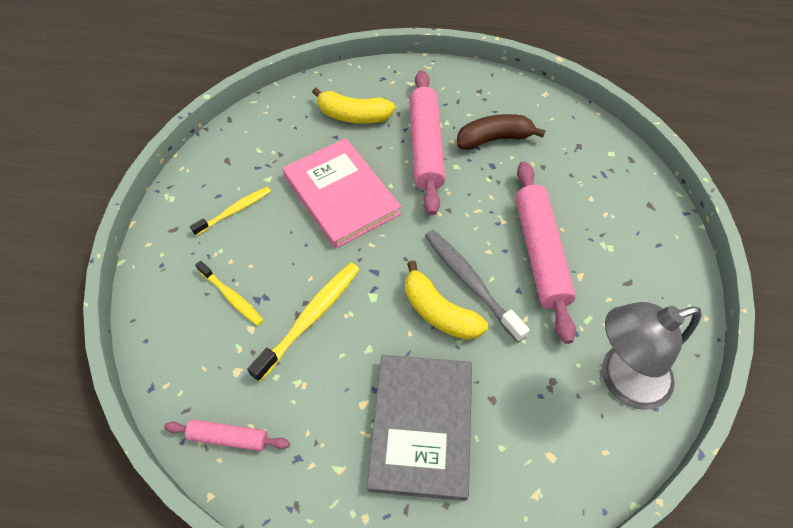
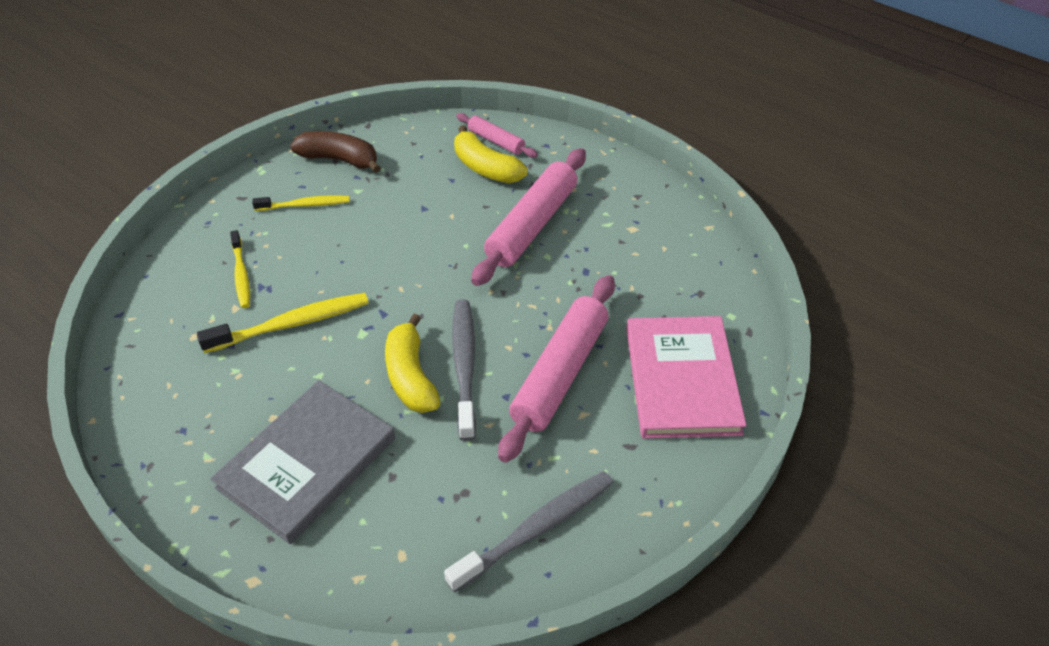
camera: 30 degrees right, 10 degrees down
pink rolling pin [164,420,290,451] -> pink rolling pin moved to [456,113,538,158]
pink book [283,138,401,248] -> pink book moved to [626,316,747,439]
brown banana [457,114,545,150] -> brown banana moved to [290,131,381,173]
grey lamp [602,302,702,410] -> grey toothbrush [444,471,613,592]

